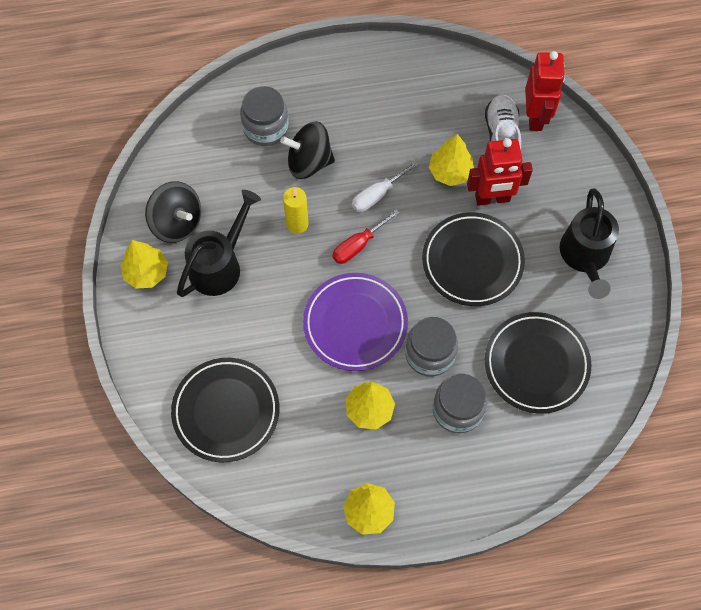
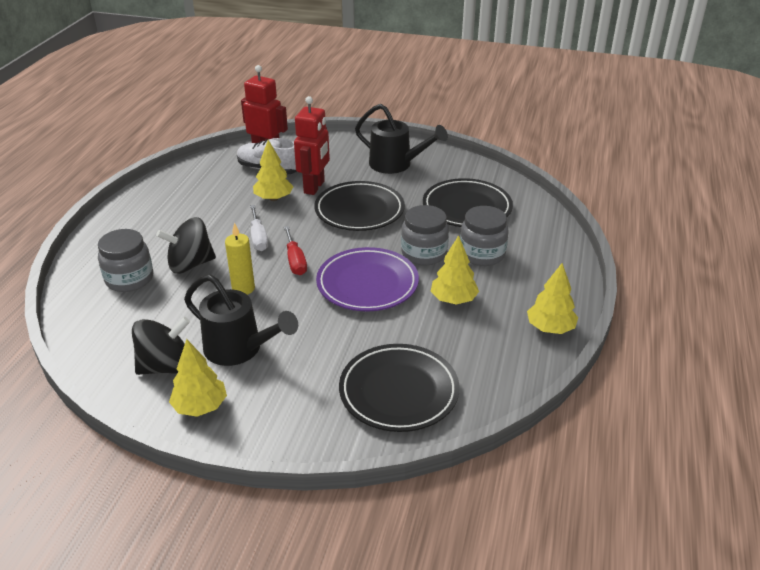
camera: 65 degrees left, 30 degrees down
black watering can [177,190,261,297] -> black watering can turned 150 degrees clockwise [184,274,298,366]
black spinning top [280,121,335,179] -> black spinning top turned 45 degrees clockwise [156,217,216,274]

